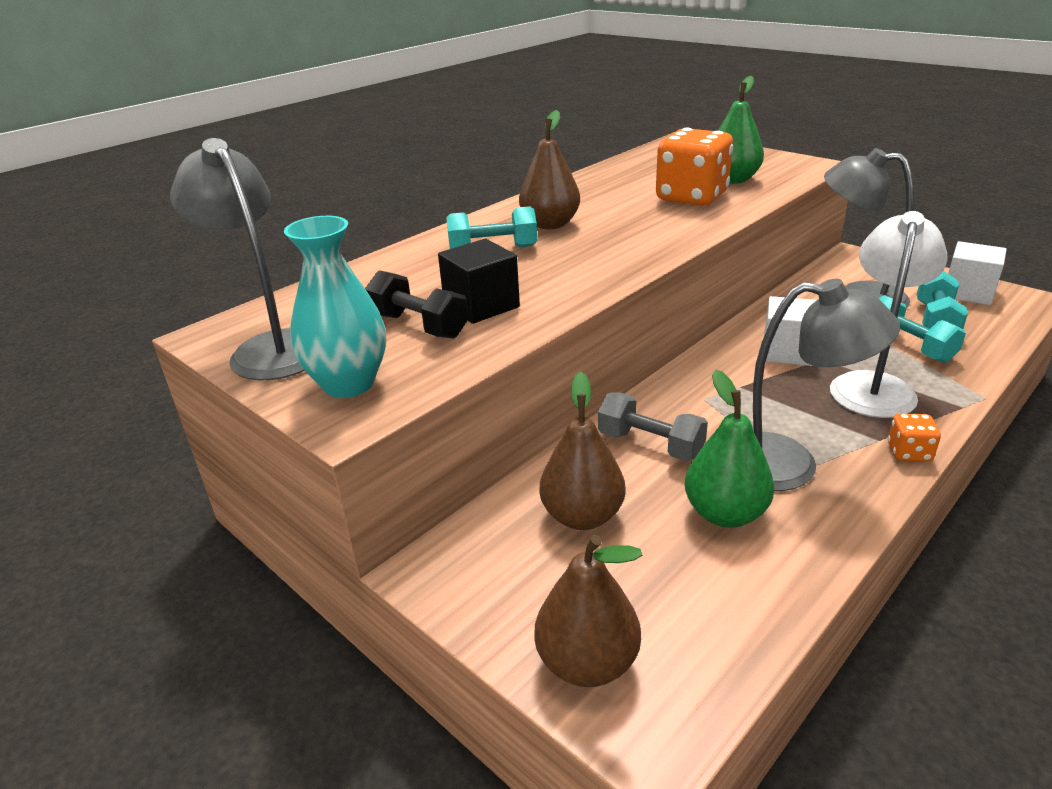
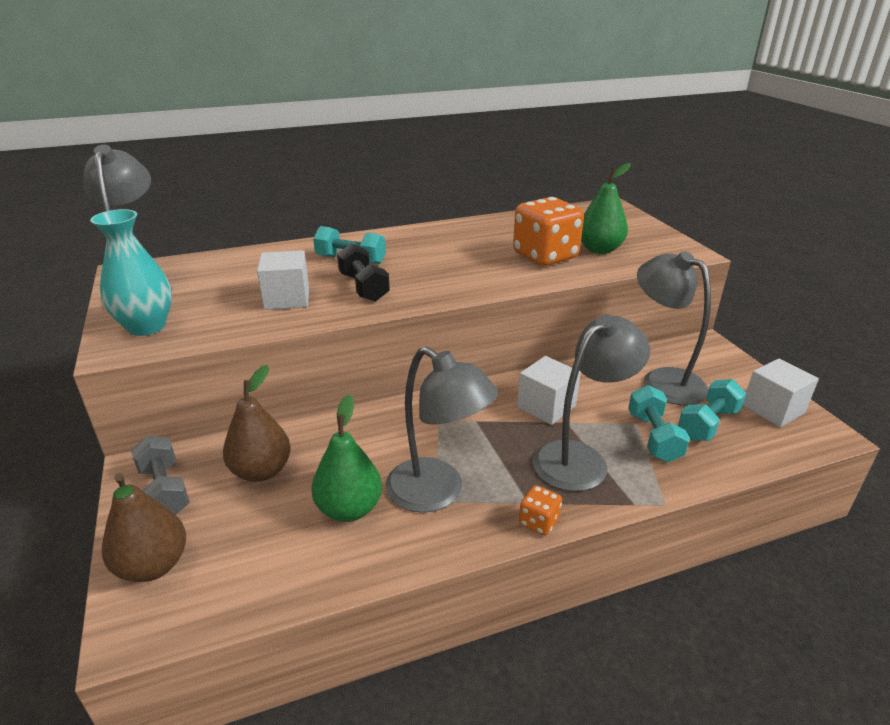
camera: 25 degrees right, 0 degrees up
black dumbbell [365,270,468,339] -> black dumbbell moved to [337,244,390,302]
black cube [438,238,520,324] -> white cube [257,250,309,310]
brown pear [519,110,580,229] -> none
grey dumbbell [598,392,708,461] -> grey dumbbell moved to [131,436,190,515]
white lamp [830,211,948,418] -> grey lamp [533,314,650,491]

